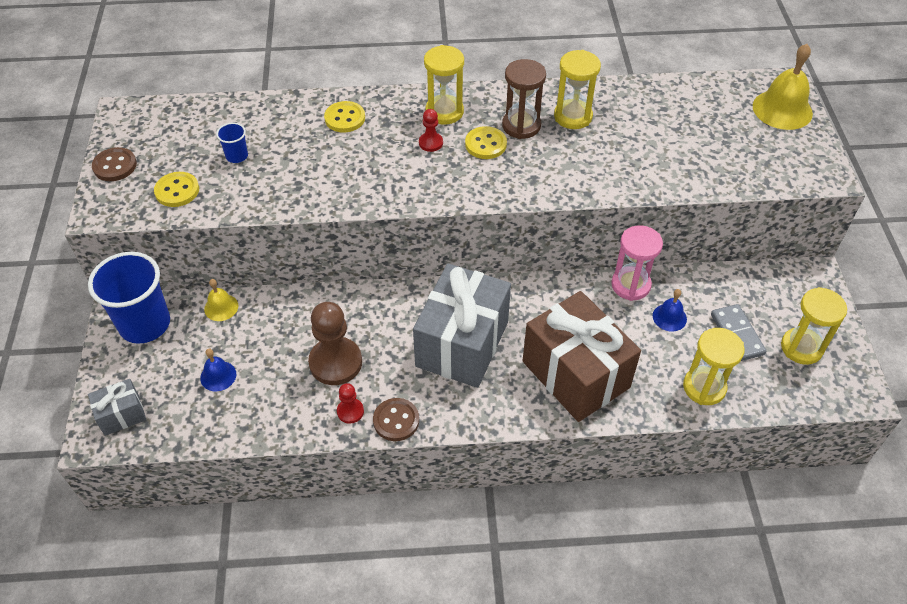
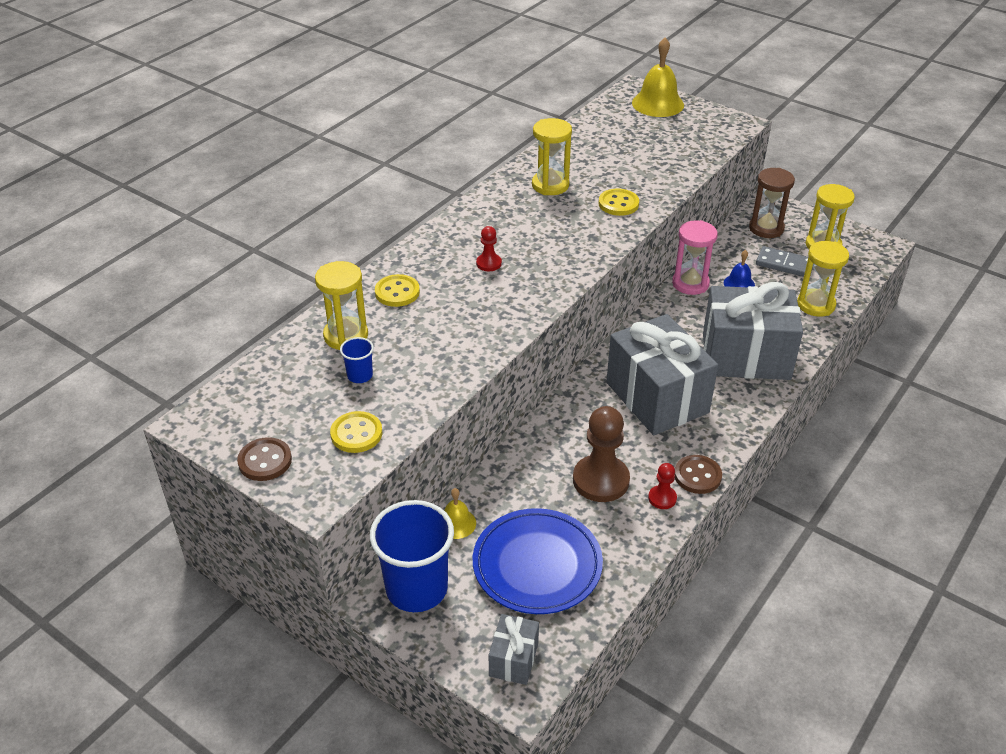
camera: 50 degrees left, 10 degrees down
blue bell [200,349,236,391] -> blue plate [473,508,603,614]
yellow hourglass [424,45,464,124] -> yellow hourglass moved to [315,261,368,350]
yellow button [465,126,507,159] -> yellow button moved to [599,189,639,216]
brown hourglass [502,59,546,139] -> brown hourglass moved to [749,168,795,238]
brown gift [523,291,641,422] -> grey gift [703,282,803,380]

